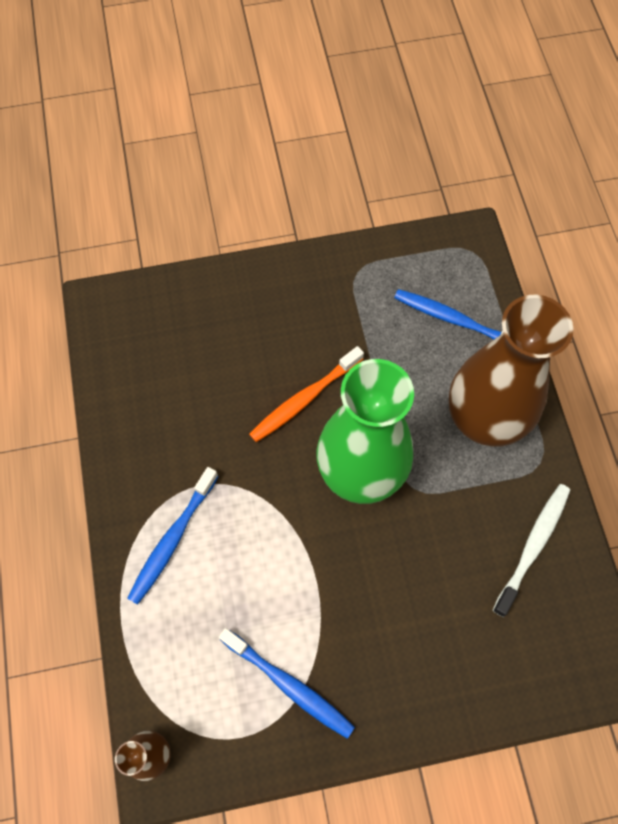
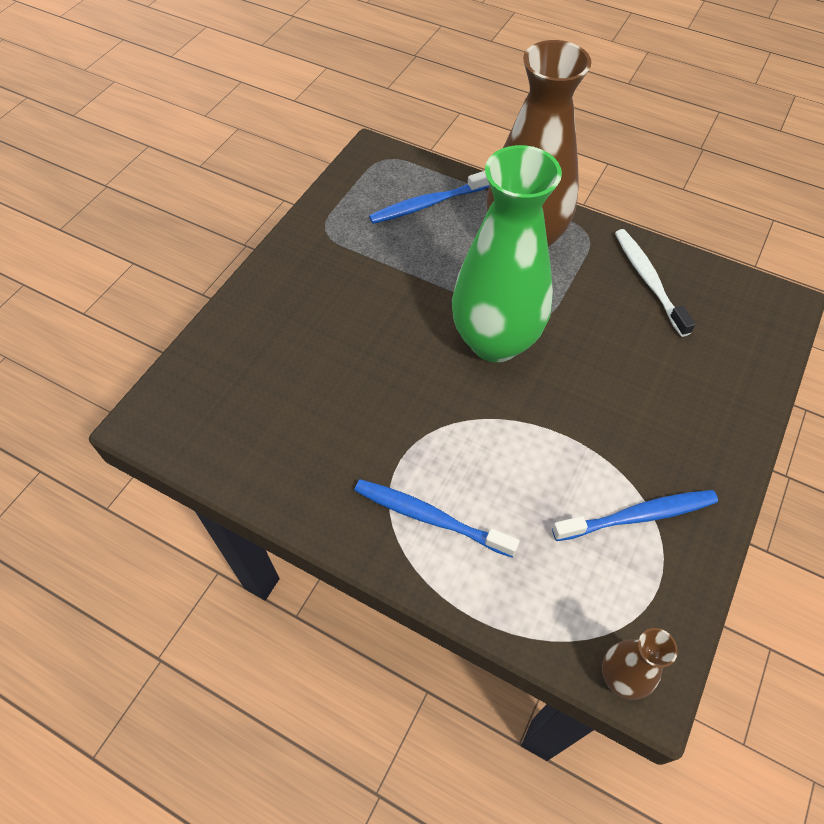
camera: 50 degrees left, 10 degrees down
blue toothbrush [127,467,218,605] -> blue toothbrush turned 135 degrees clockwise [354,479,520,558]
orange toothbrush [249,346,364,442] -> none

